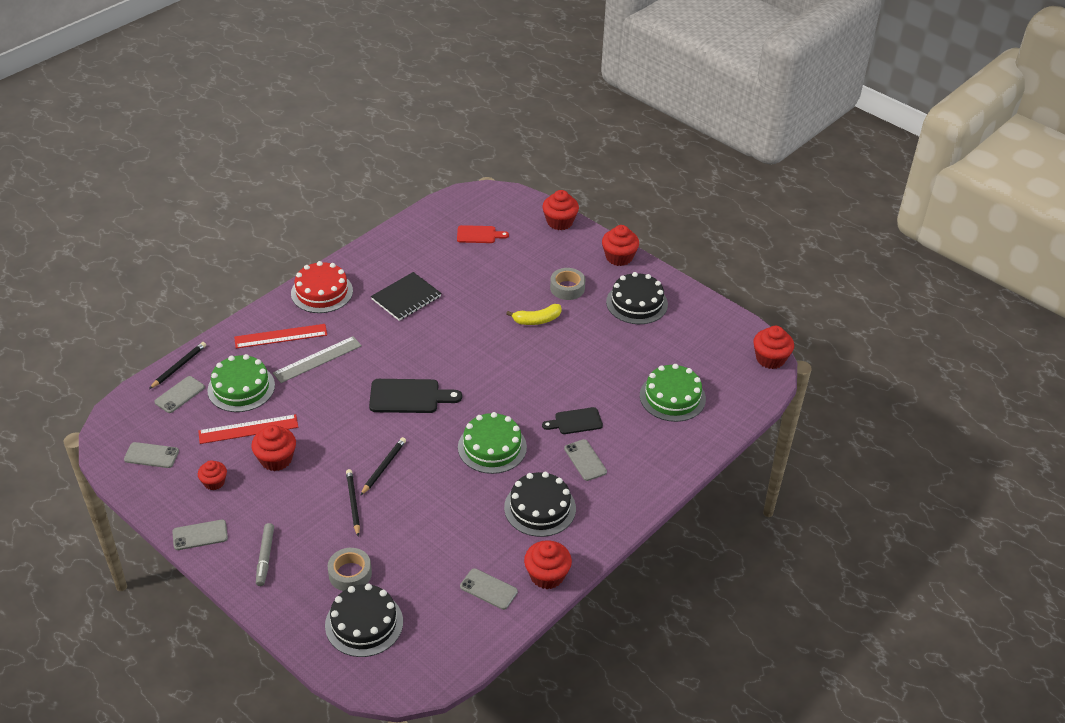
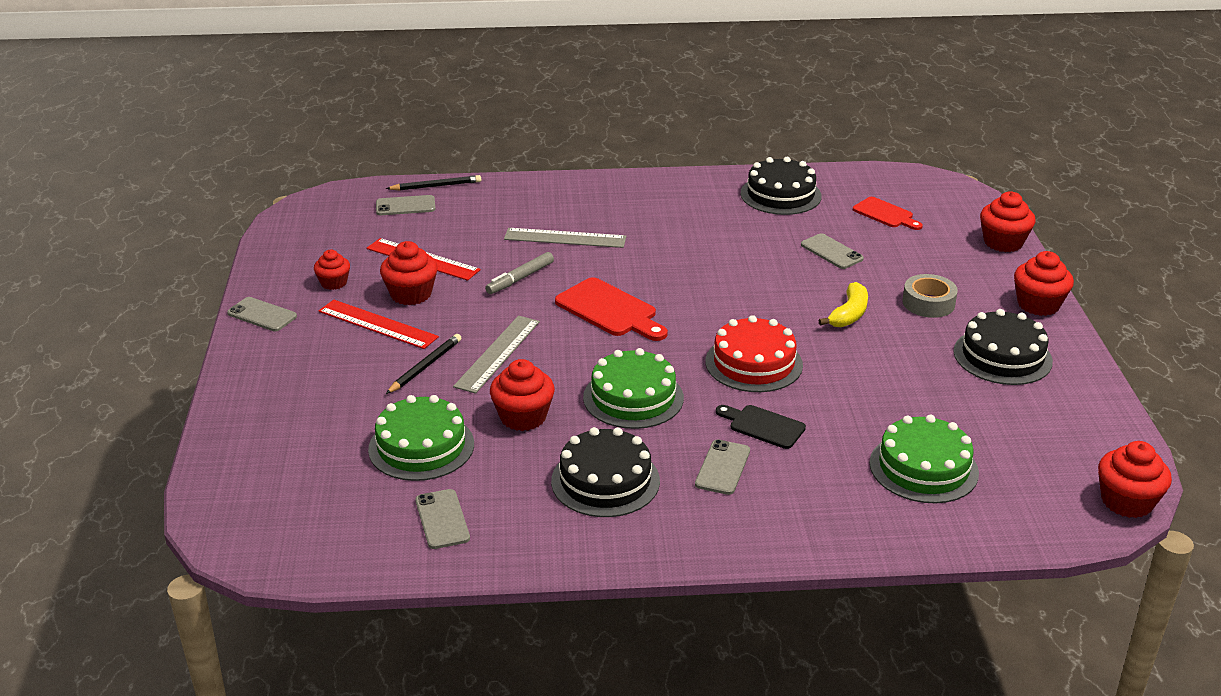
camera: 45 degrees right, 10 degrees down
grey phone [124,442,179,468] -> grey phone moved to [801,233,864,269]
green cake [207,354,275,412] -> green cake moved to [368,395,474,481]
red ruler [234,324,327,349] -> red ruler moved to [318,300,439,349]
grey marker [256,523,274,586] -> grey marker moved to [485,252,554,294]
red cake [291,261,353,313] -> red cake moved to [706,315,803,392]
black cake [325,584,403,657] -> black cake moved to [741,157,821,215]
grey tape [327,548,372,591] -> none
black pencil [360,437,406,496] -> grey ruler [453,316,540,394]
black cutting board [369,379,462,413] -> red cutting board [555,277,668,341]
black notebook [371,272,441,321] -> none
yellow banana [506,304,562,325] -> yellow banana turned 90 degrees counterclockwise [818,282,868,327]
red cupcake [524,540,572,589] -> red cupcake moved to [490,359,555,431]

